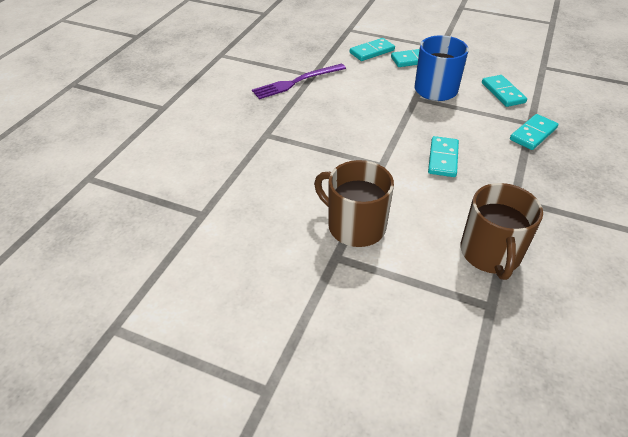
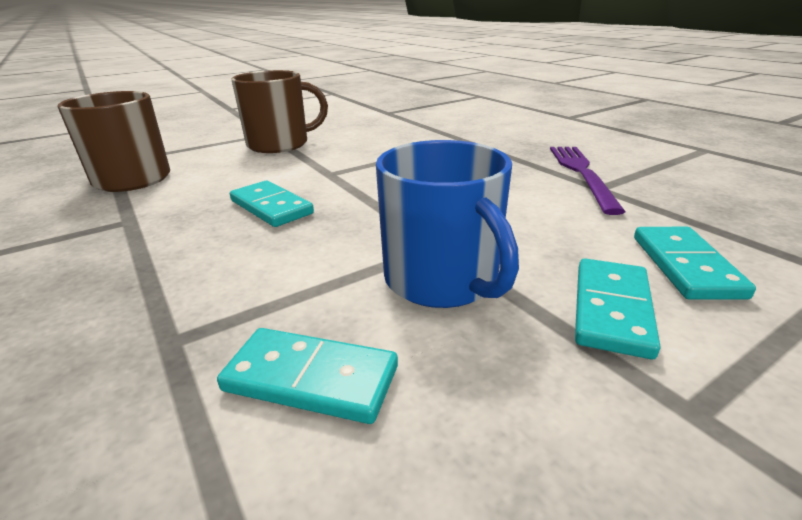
camera: 125 degrees right, 15 degrees down
turquoise domino [510,114,558,150] -> none

